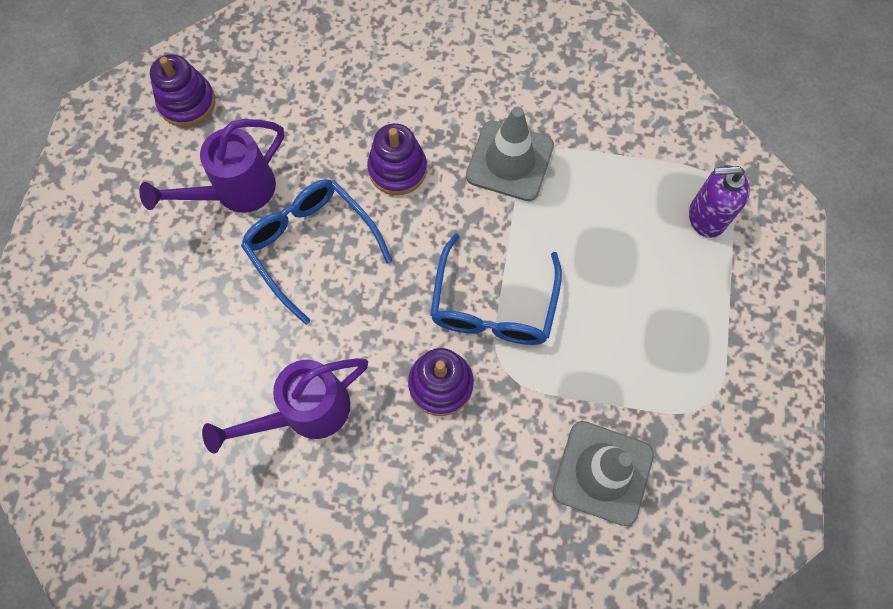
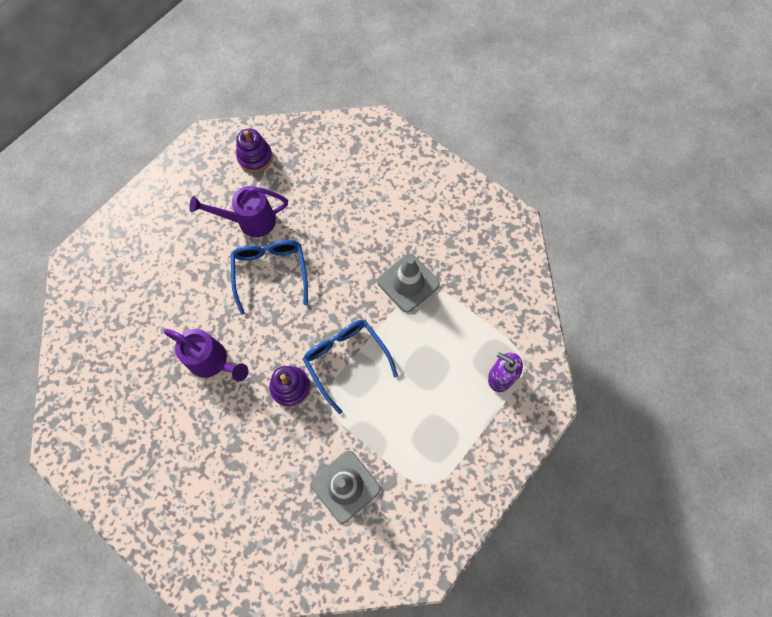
camera: 30 degrees right, 0 degrees up
purple watering can [202,358,368,454] -> purple watering can turned 150 degrees counterclockwise [164,329,248,382]
purple stacking toy [367,123,427,195] -> none
blue glasses [430,233,562,345] -> blue glasses turned 105 degrees clockwise [303,320,398,414]

